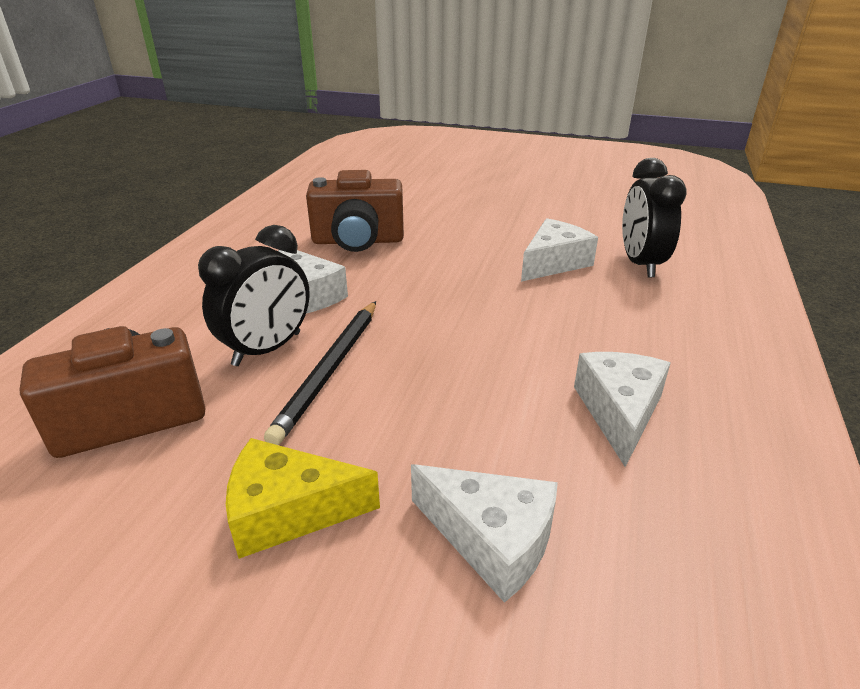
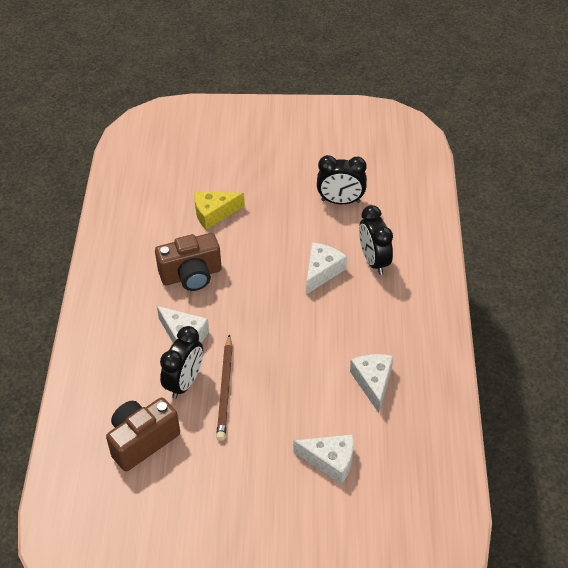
camera: 15 degrees left, 15 degrees up
yellow cheese [226,438,380,559] -> yellow cheese moved to [194,191,245,230]
black pencil [264,301,376,445] -> brown pencil [216,334,233,441]
none -> black clock [317,155,367,204]

